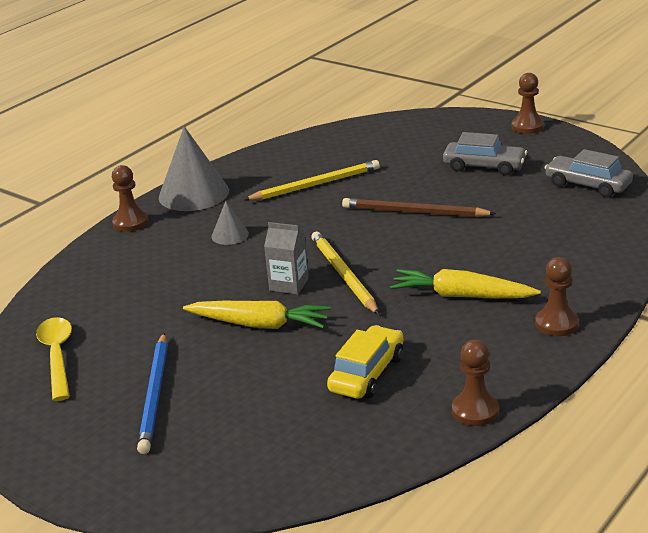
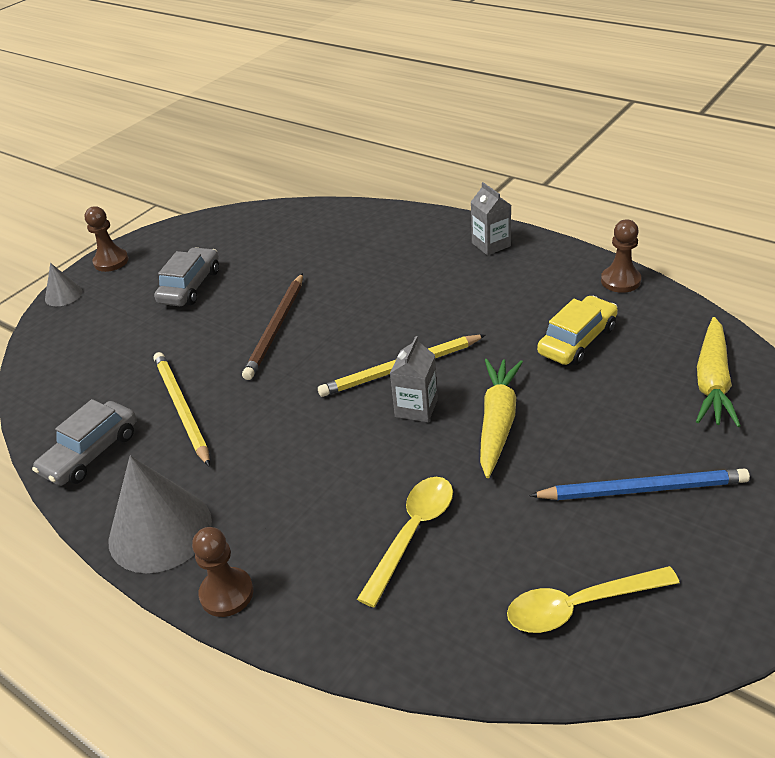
camera: 90 degrees left, 10 degrees up
grey cone [211,201,249,245] -> grey cone moved to [45,263,82,306]
yellow car [327,325,404,399] -> yellow car turned 105 degrees clockwise [537,296,618,365]
yellow carrot [390,269,541,298] -> yellow carrot moved to [696,317,741,427]
brown pawn [535,257,579,336] -> grey carton [471,182,511,255]
grey car [544,149,633,198] -> grey car moved to [32,399,137,486]
none -> yellow spoon [357,477,453,607]

